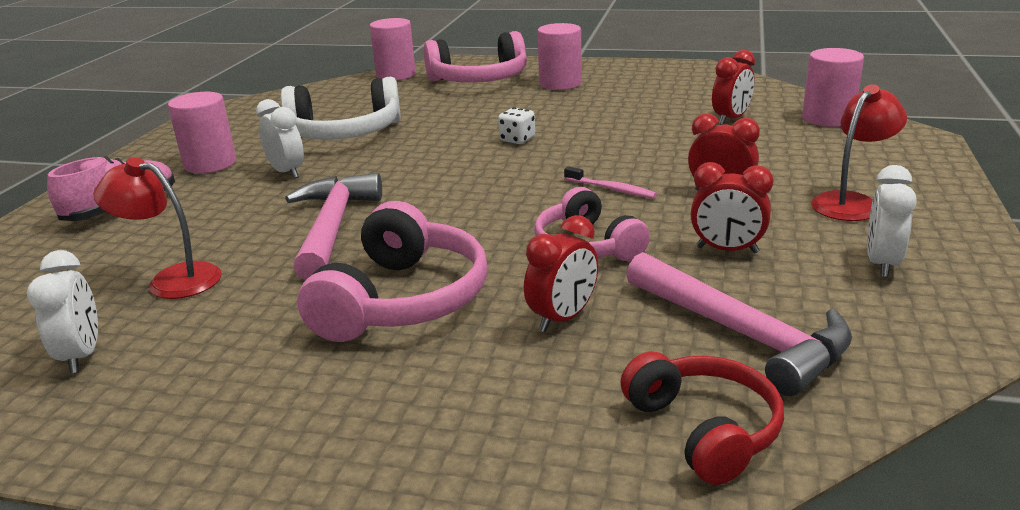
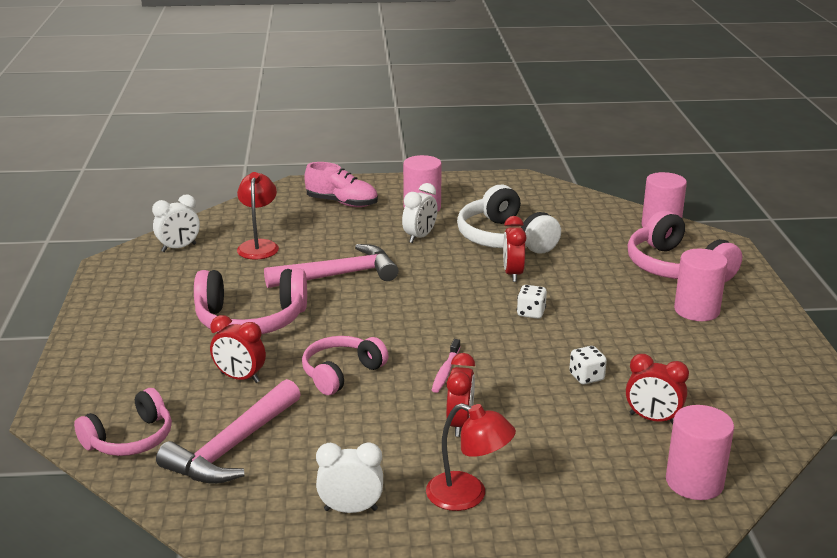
camera: 70 degrees right, 0 degrees up
red headphones [620,351,784,485] -> pink headphones [74,388,172,456]
red clock [691,162,773,254] -> red clock moved to [503,216,527,282]
none -> white dice [569,346,607,385]

